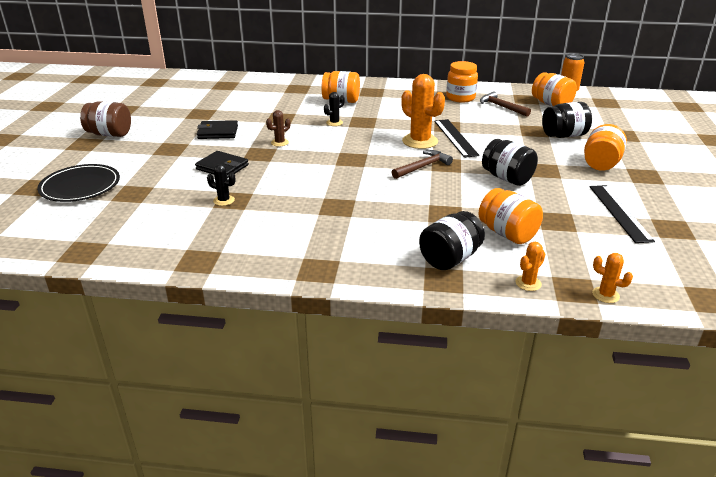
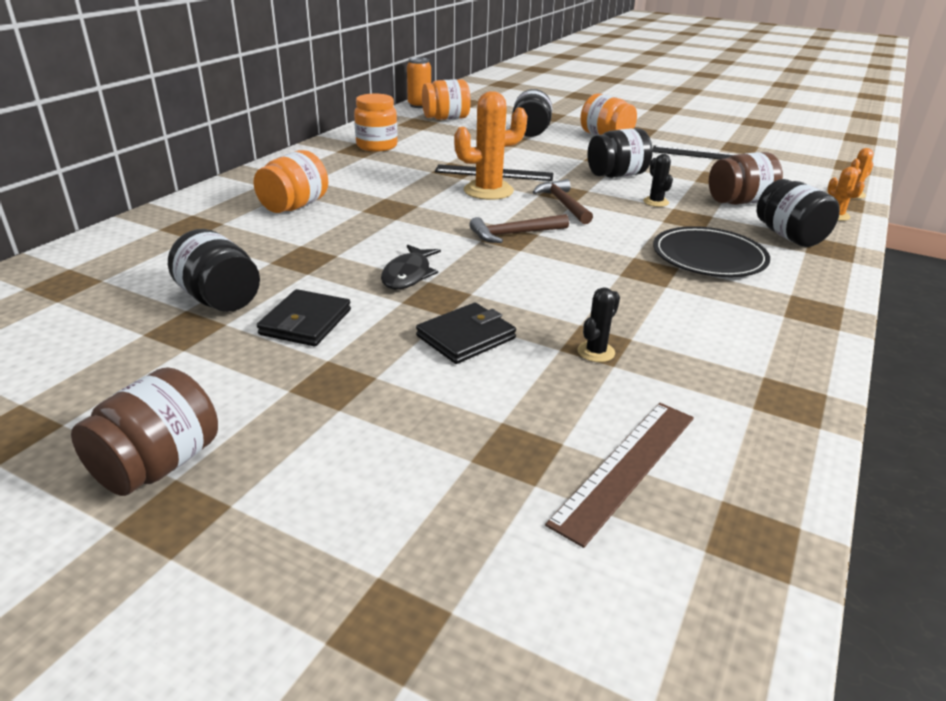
camera: 70 degrees left, 0 degrees up
black plate [37,164,120,202] -> black plate moved to [653,226,770,277]
brown cactus [266,110,291,147] -> black fish [381,244,441,289]
black cactus [324,92,345,126] -> black cactus moved to [643,154,673,207]
orange jar [478,188,543,244] -> brown jar [709,152,783,205]
brown hammer [480,91,531,117] -> brown hammer moved to [469,214,569,243]
none -> black jar [168,229,260,312]
none -> brown ruler [545,403,694,548]

